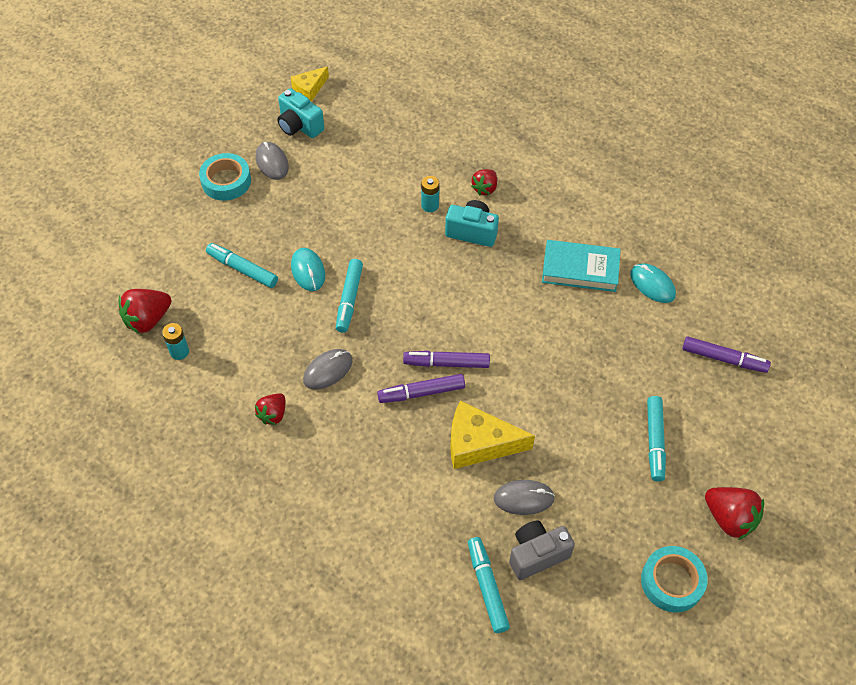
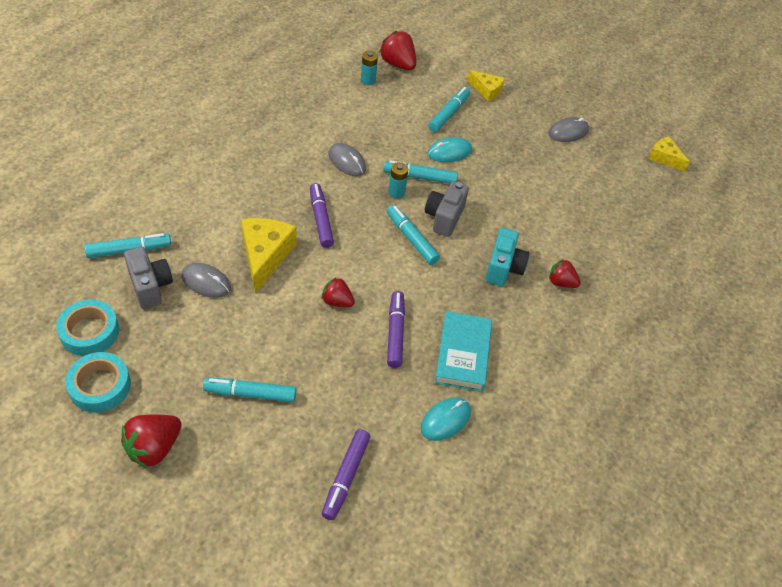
camera: 85 degrees right, 5 degrees down
turquoise tape [199,153,251,201] -> turquoise tape moved to [56,300,119,356]
red strawberry [255,393,285,425] -> red strawberry moved to [321,277,355,307]
turquoise camera [277,88,324,138] -> none
purple marker [403,351,490,368] -> purple marker moved to [387,291,405,368]
turquoise battery [421,176,439,212] -> turquoise battery moved to [389,162,408,198]
grey mouse [494,480,555,515] -> grey mouse turned 60 degrees counterclockwise [182,263,231,298]
none -> turquoise marker [387,205,440,265]
none -> grey camera [425,181,469,237]
none -> yellow cheese [467,70,505,102]

